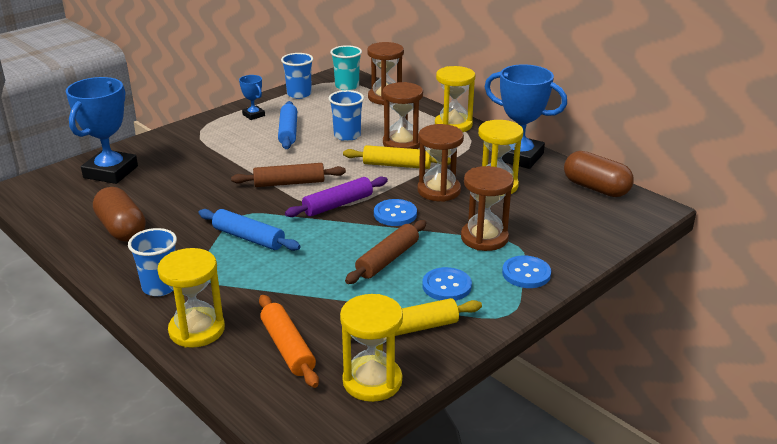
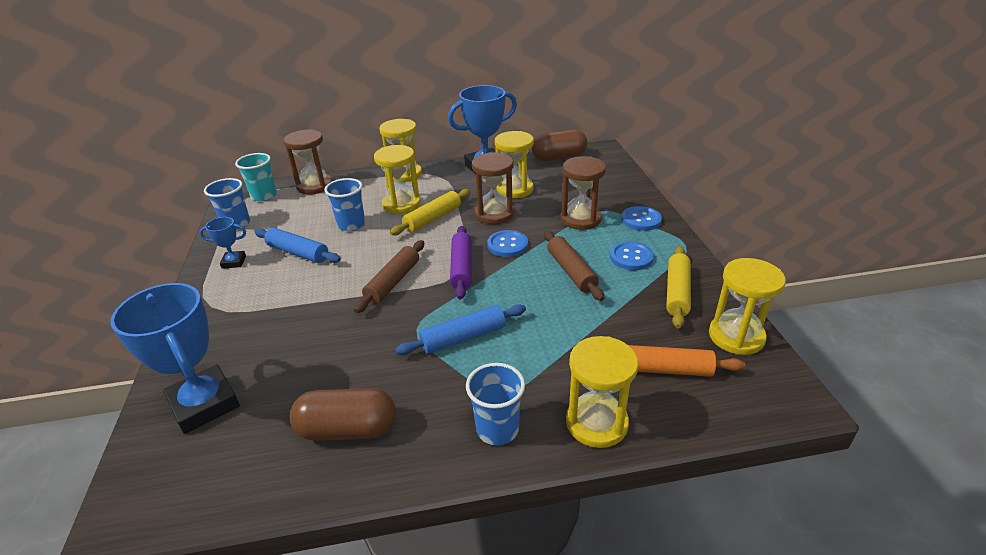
camera: 55 degrees left, 5 degrees up
brown hourglass [383,82,423,149] -> yellow hourglass [374,145,421,214]

